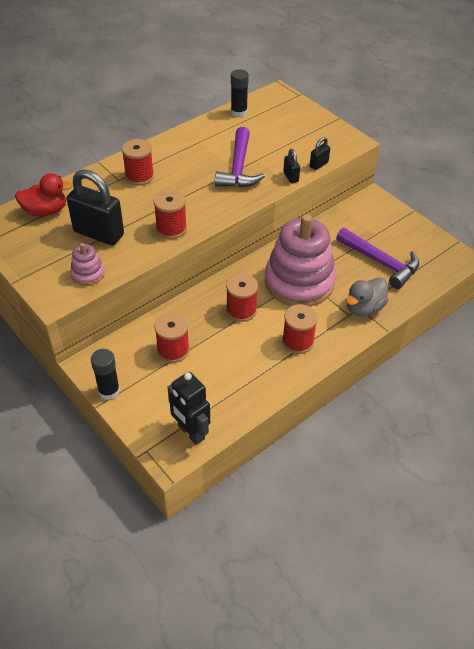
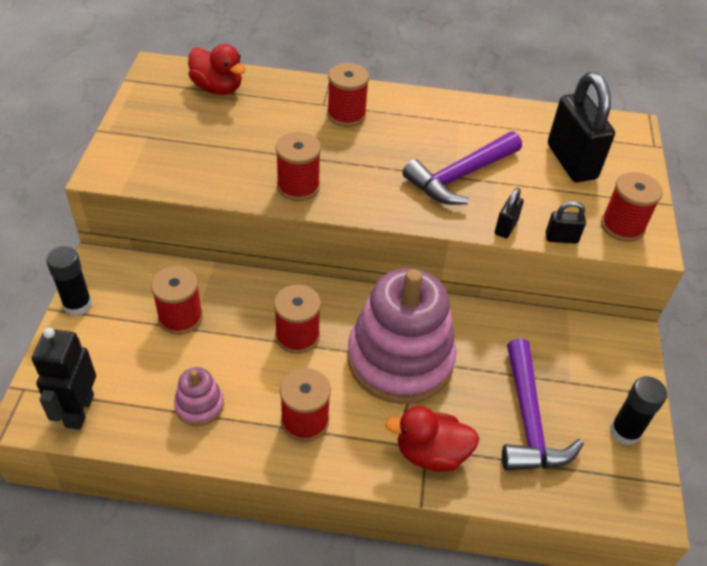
camera: 45 degrees right, 0 degrees up
black padlock [67,169,124,245] -> black padlock moved to [548,72,615,182]
pink stacking toy [70,243,105,286] -> pink stacking toy moved to [174,367,224,426]
black glue stick [231,69,249,117] -> black glue stick moved to [610,376,667,446]
grey duck [346,277,388,316] -> red duck [385,406,479,472]
none -> red spool [601,172,663,242]

